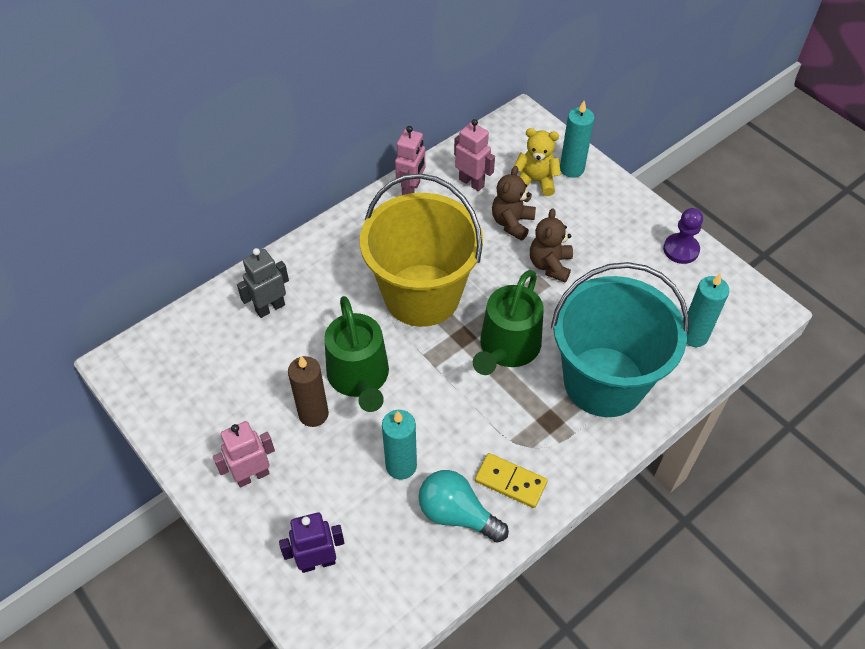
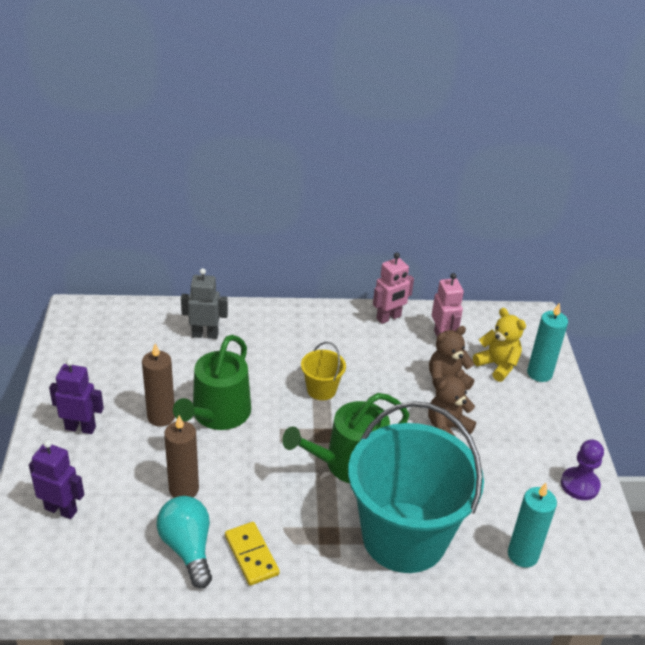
camera: 35 degrees right, 15 degrees down
pink robot [213,421,275,487] -> purple robot [49,359,104,434]
yellow bucket [360,173,483,327] -> yellow bucket [301,342,346,400], size x0.41
turquoise candle [382,410,417,480] -> brown candle [164,415,199,498]

